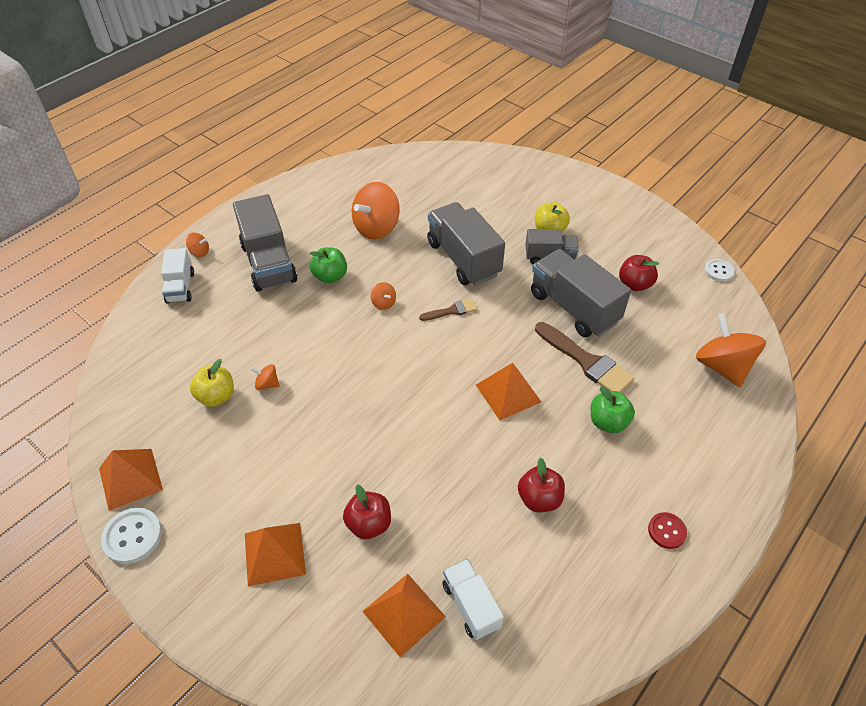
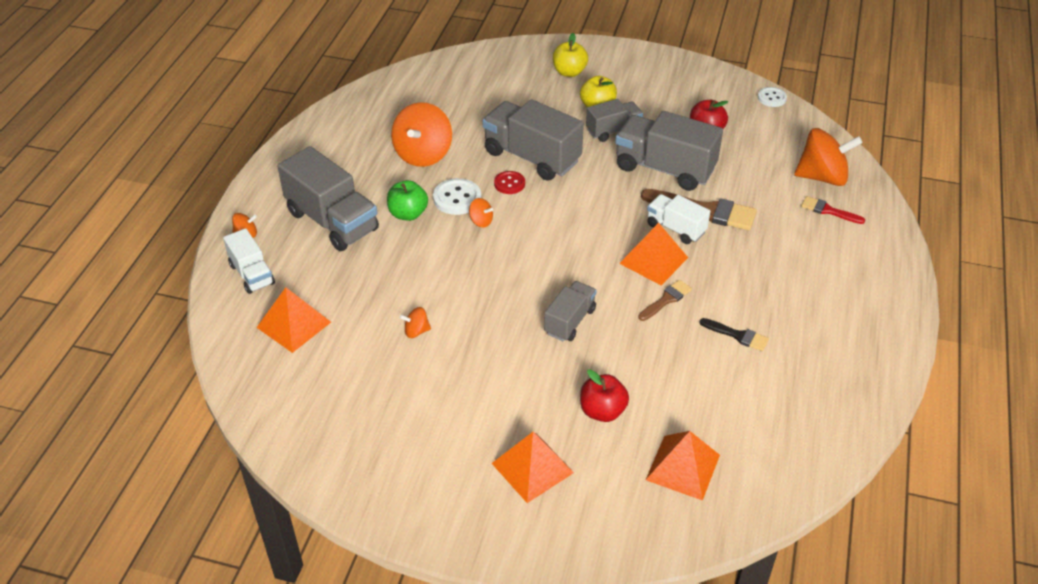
camera: 25 degrees left, 5 degrees down
orange pyramid [99,449,163,511] -> orange pyramid moved to [256,287,331,353]
white button [101,508,162,564] -> white button moved to [433,178,481,215]
yellow apple [190,359,234,407] -> yellow apple moved to [553,33,588,77]
brown brush [419,299,477,321] -> brown brush moved to [638,280,692,321]
white truck [442,559,504,640] -> white truck moved to [647,194,710,244]
red apple [518,458,565,512] -> black brush [699,318,769,351]
green apple [591,386,635,433] -> none
red button [648,512,687,549] -> red button moved to [494,171,525,194]
orange spinning top [696,313,766,387] -> orange spinning top turned 135 degrees clockwise [794,128,863,186]
none -> grey truck [544,281,597,341]
none -> red brush [801,196,865,224]

